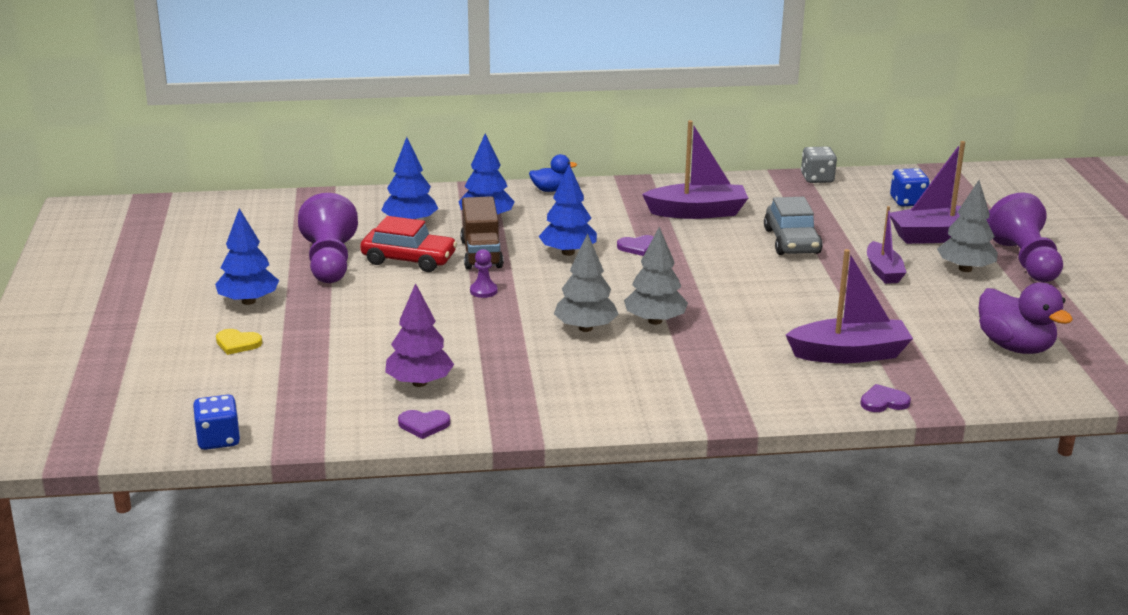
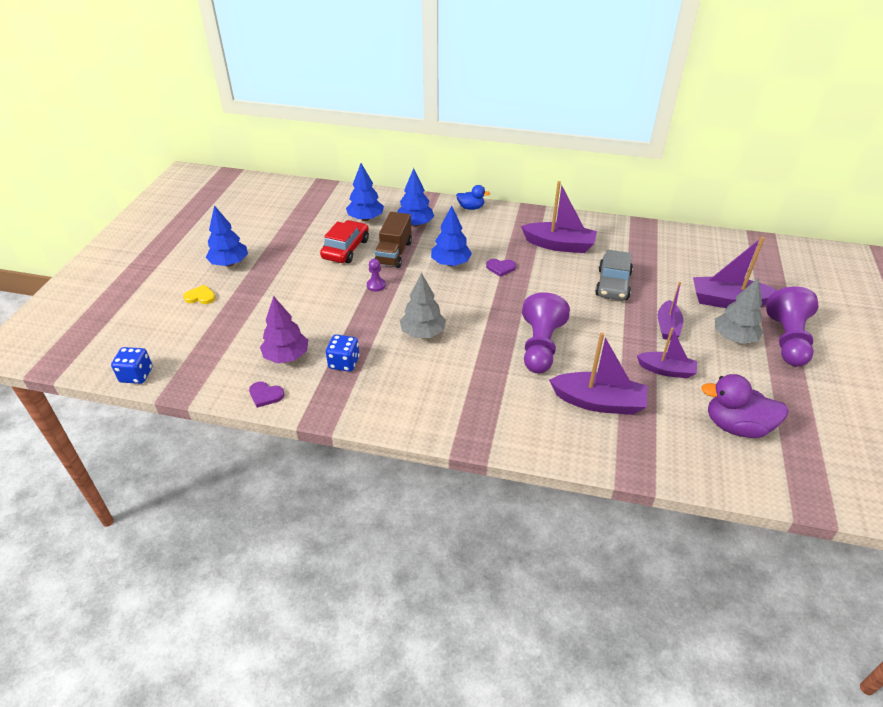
camera: 20 degrees right, 15 degrees up
yellow heart [216,329,262,355] -> yellow heart turned 150 degrees clockwise [183,285,216,304]
purple pawn [298,193,358,283] -> purple pawn moved to [522,292,570,373]
red car [360,216,457,272] -> red car turned 105 degrees counterclockwise [320,220,369,263]
grey tree [624,227,688,325] -> none
grey dice [801,146,837,183] -> none
purple heart [860,384,911,412] -> none
blue dice [890,168,929,206] -> blue dice moved to [326,334,360,372]
purple duck [979,282,1073,354] -> purple duck turned 120 degrees clockwise [701,374,789,438]
none -> purple boat [637,327,697,378]

